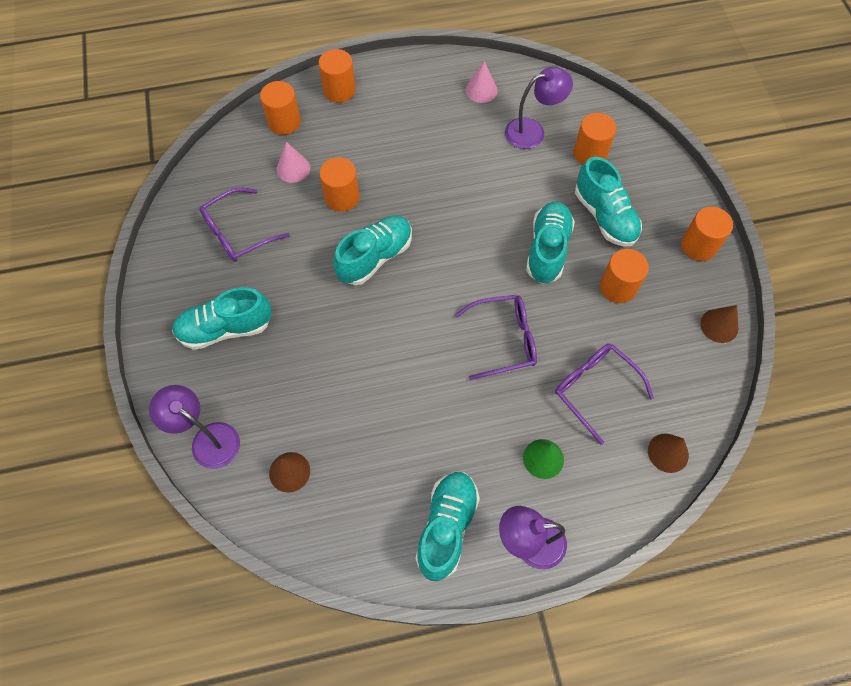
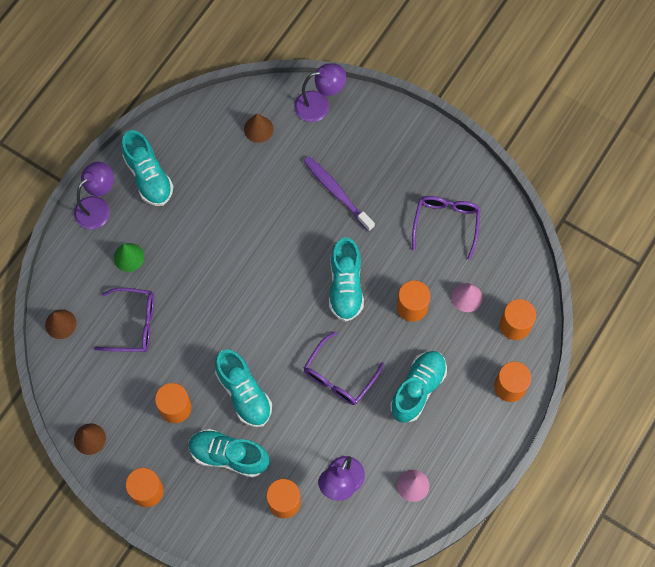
camera: 135 degrees right, 5 degrees up
turquoise shoe [172,287,272,350] -> turquoise shoe moved to [390,351,447,423]
purple glasses [455,295,537,380] -> purple glasses moved to [304,331,384,405]
none -> purple toothbrush [303,156,375,232]

